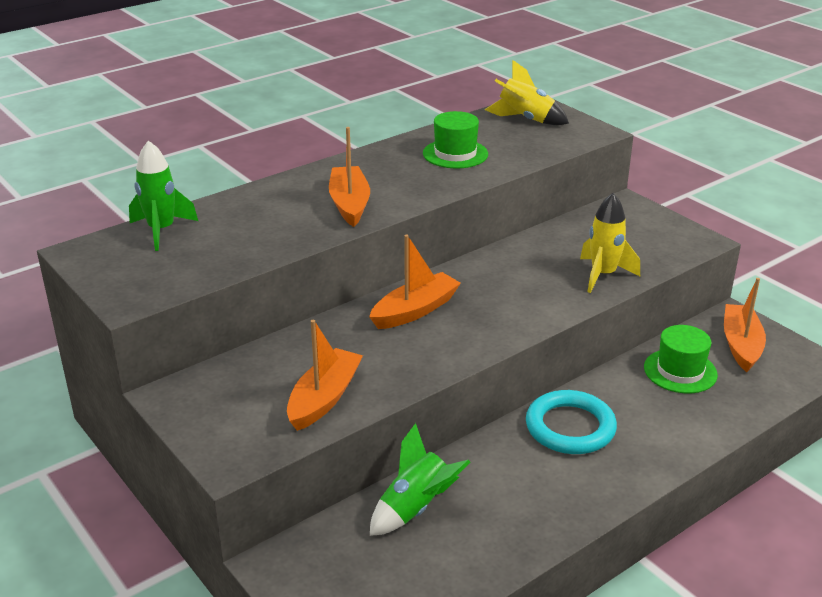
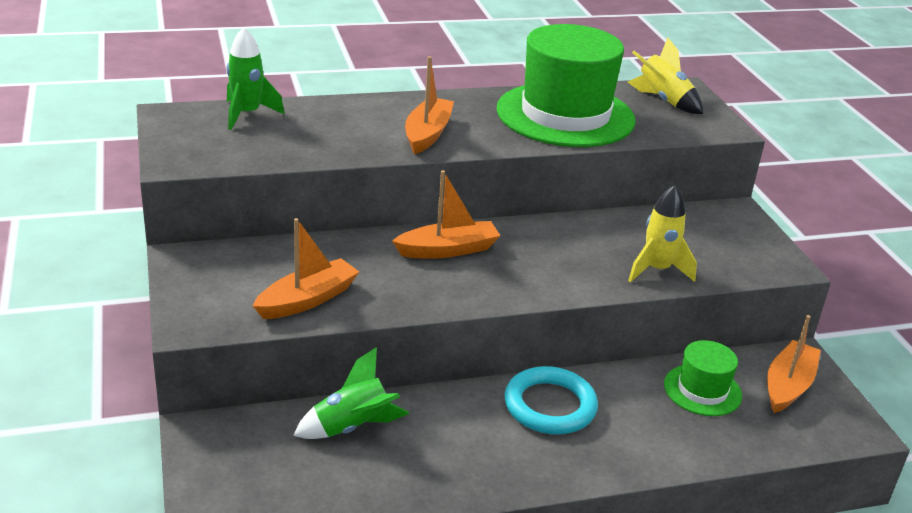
camera: 20 degrees right, 0 degrees up
green hat [423,111,488,169] -> green hat [496,24,636,147], size x2.07

